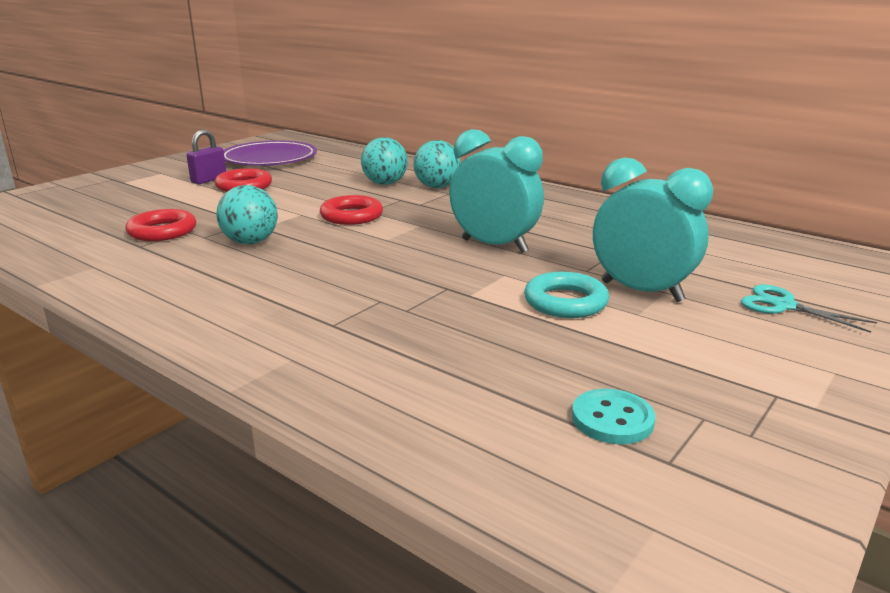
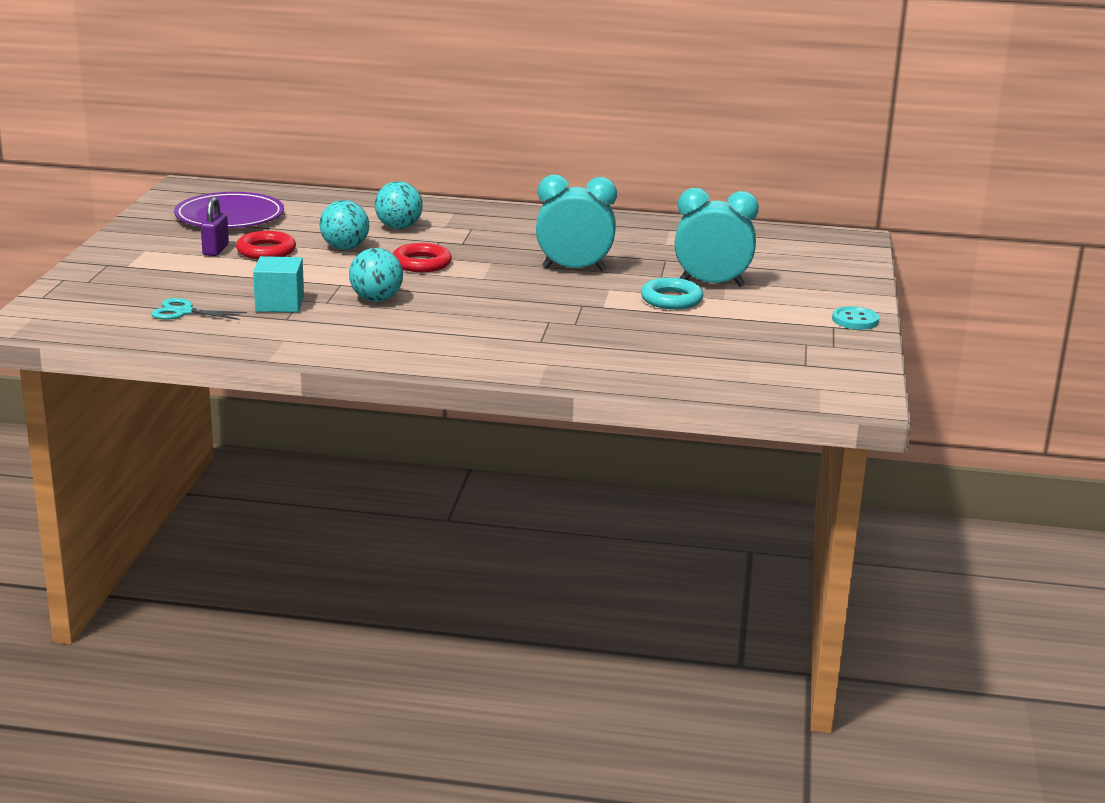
camera: 30 degrees left, 0 degrees up
red ring [126,209,196,241] -> turquoise cube [253,256,304,313]
turquoise ball [413,140,461,188] -> turquoise ball moved to [319,200,369,250]
turquoise button [572,389,656,444] -> turquoise button moved to [832,306,879,330]
turquoise scissors [741,285,877,333] -> turquoise scissors moved to [151,298,247,320]

